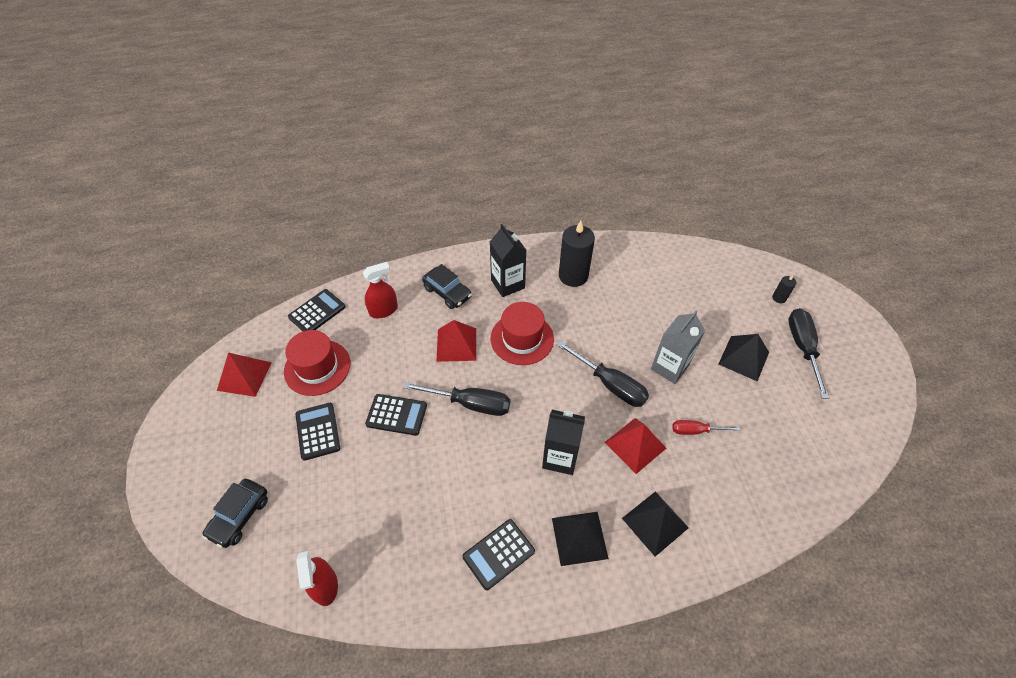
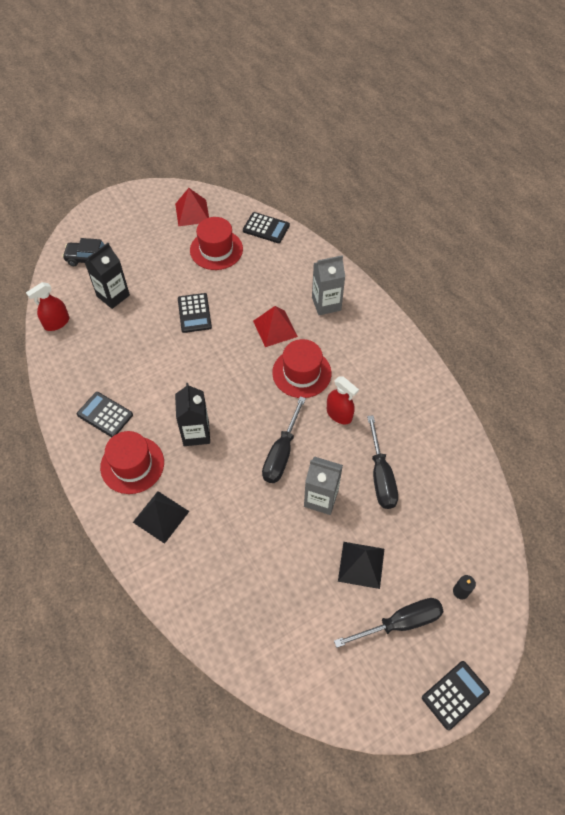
camera: 70 degrees right, 5 degrees up
black calculator [295,403,340,461] -> black calculator moved to [422,661,490,730]
red spray bottle [363,262,398,318] -> red spray bottle moved to [327,376,359,424]
black screwdriver [403,382,510,416] -> black screwdriver moved to [367,415,398,509]
black car [422,264,472,309] -> grey carton [312,255,345,315]
black carton [490,224,526,297] -> black carton moved to [85,243,130,309]
black pyramid [552,512,609,566] -> red hat [100,431,164,494]
black candle [559,221,595,287] -> none
red pyramid [605,418,666,474] -> none
red screwdriver [672,420,740,435] -> none

